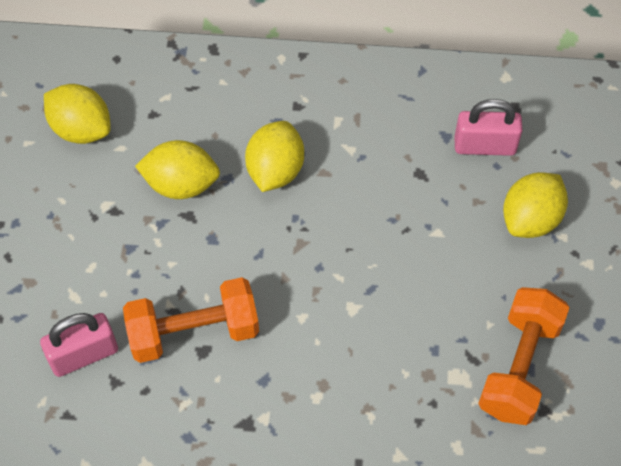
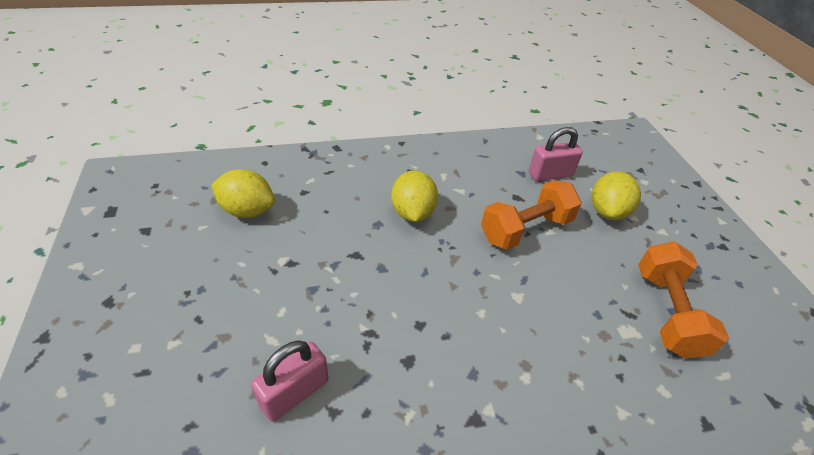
camera: 20 degrees left, 15 degrees down
orange dumbbell [123,277,259,363] -> orange dumbbell moved to [481,180,582,250]
yellow lemon [135,140,220,199] -> none

